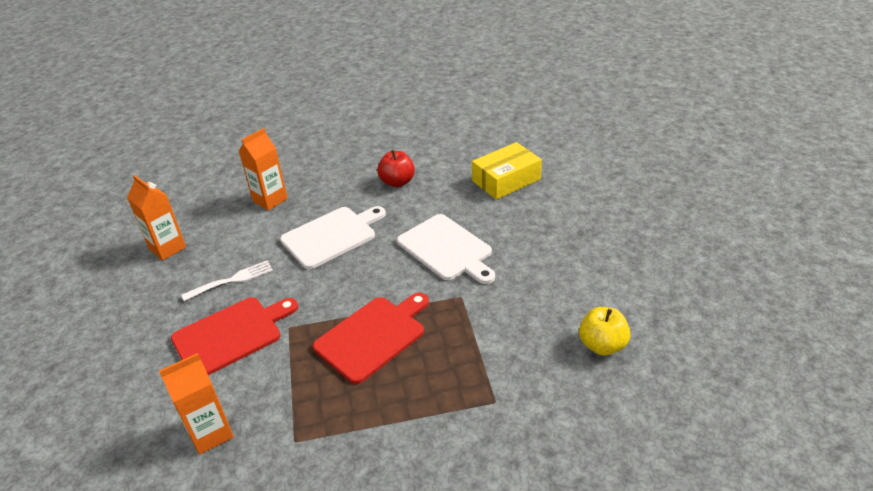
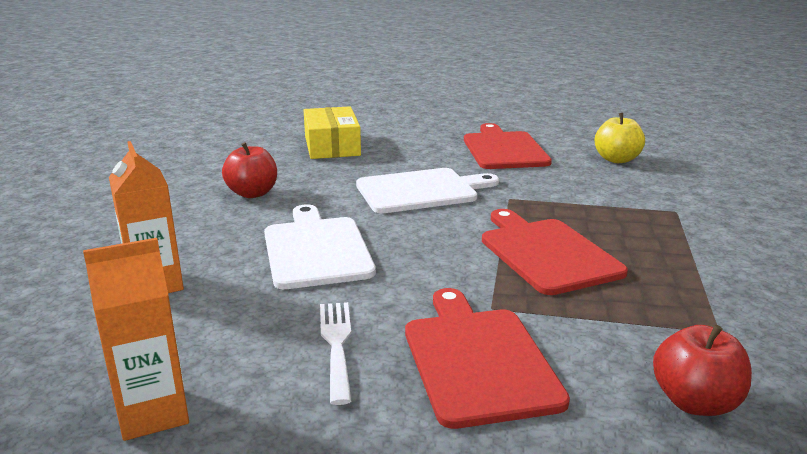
camera: 70 degrees left, 15 degrees down
orange carton [159,353,234,455] -> red apple [653,325,752,416]
none -> red cutting board [464,123,552,169]

